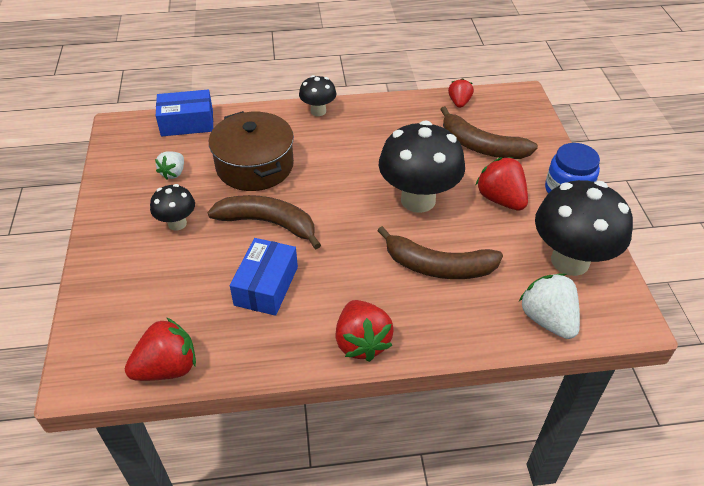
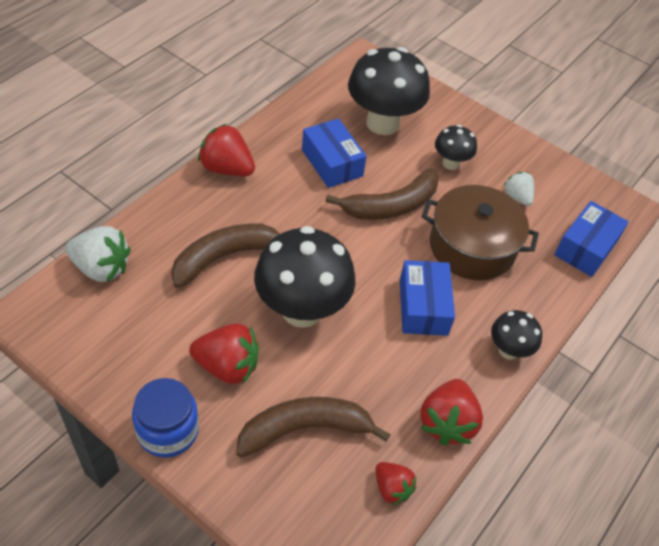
camera: 130 degrees right, 5 degrees up
red strawberry [125,317,196,381] -> red strawberry moved to [420,379,483,445]
black mushroom [535,180,633,276] -> black mushroom moved to [348,47,430,135]
none -> blue box [400,260,455,336]

